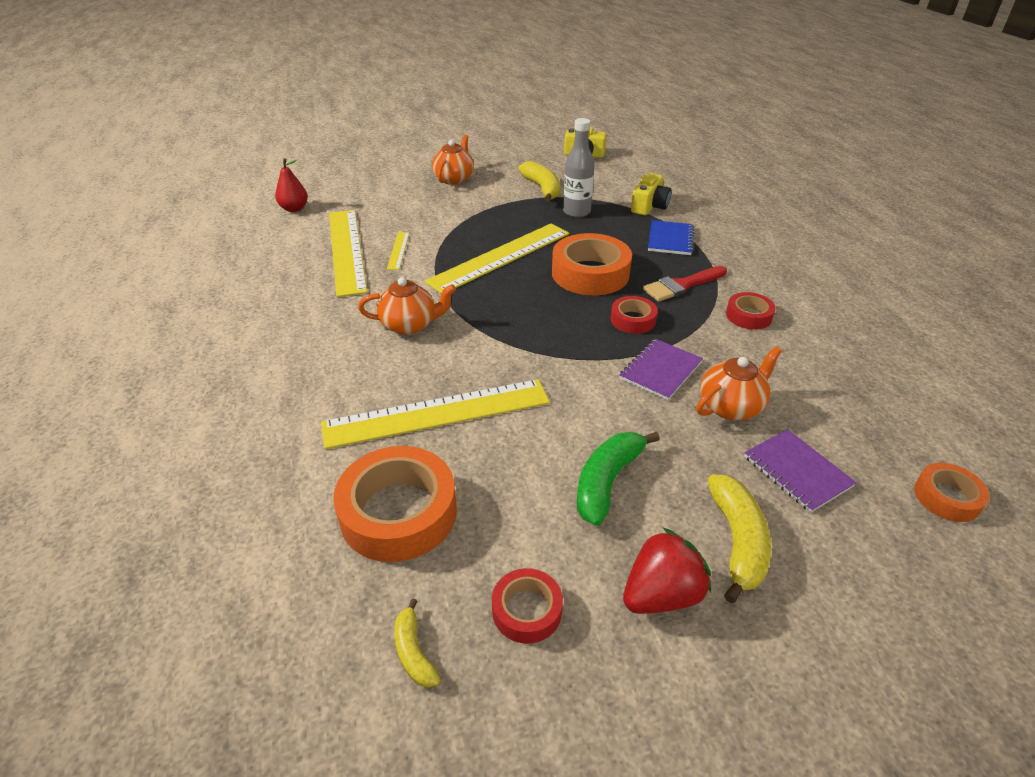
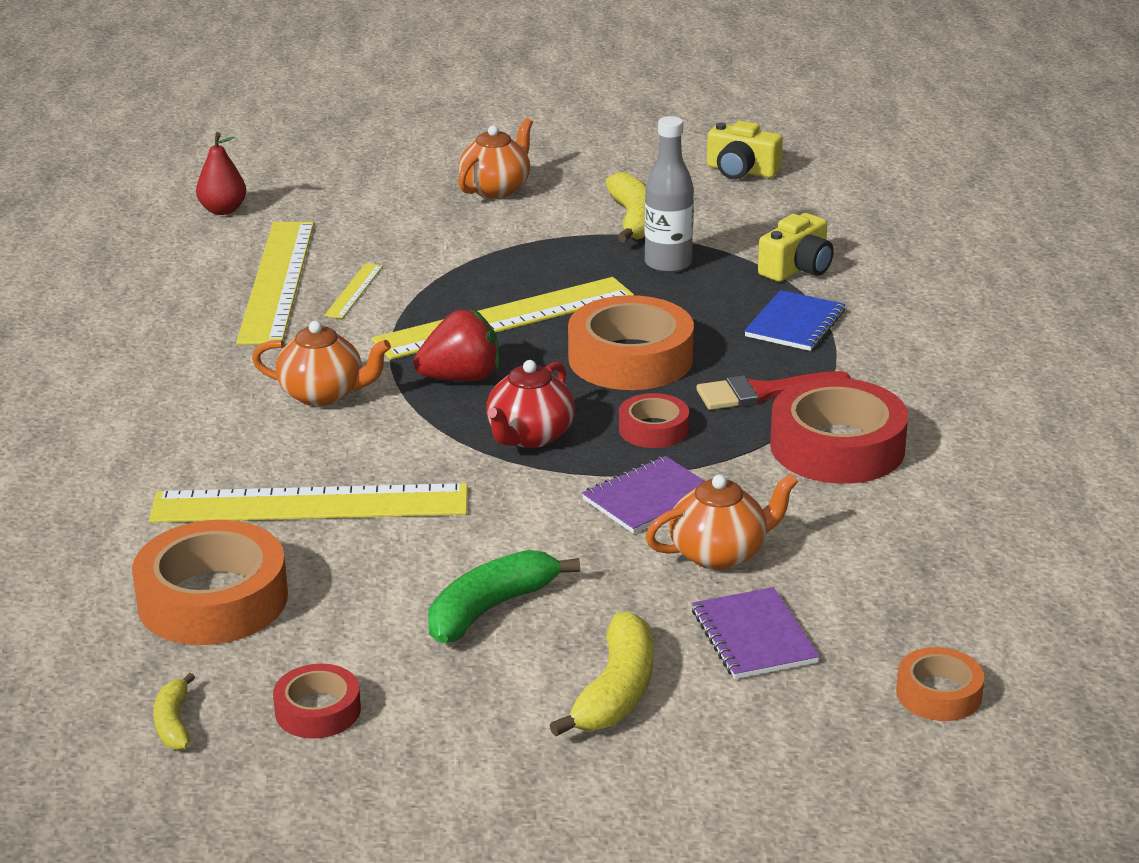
camera: 15 degrees right, 10 degrees down
red strawberry [623,528,711,614] -> red strawberry moved to [413,309,500,381]
red tape [726,292,776,330] -> red tape [770,378,908,484], size x1.89
none -> red teapot [486,360,575,448]

